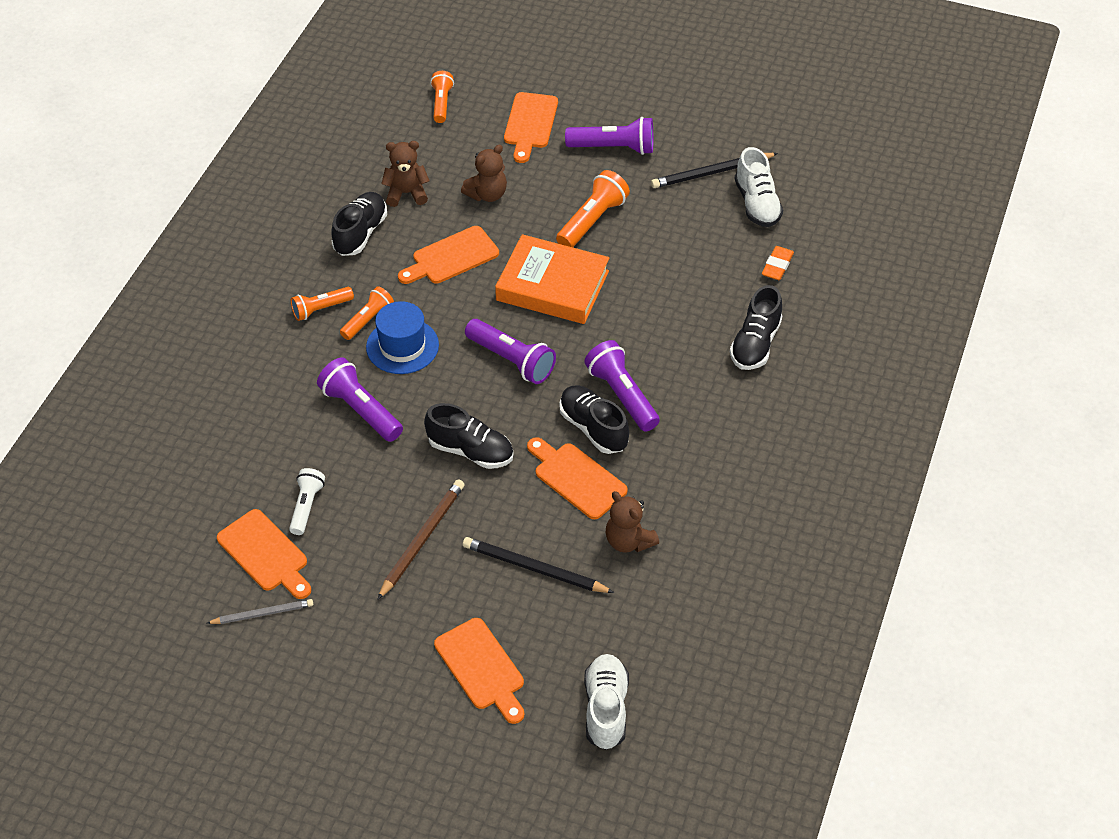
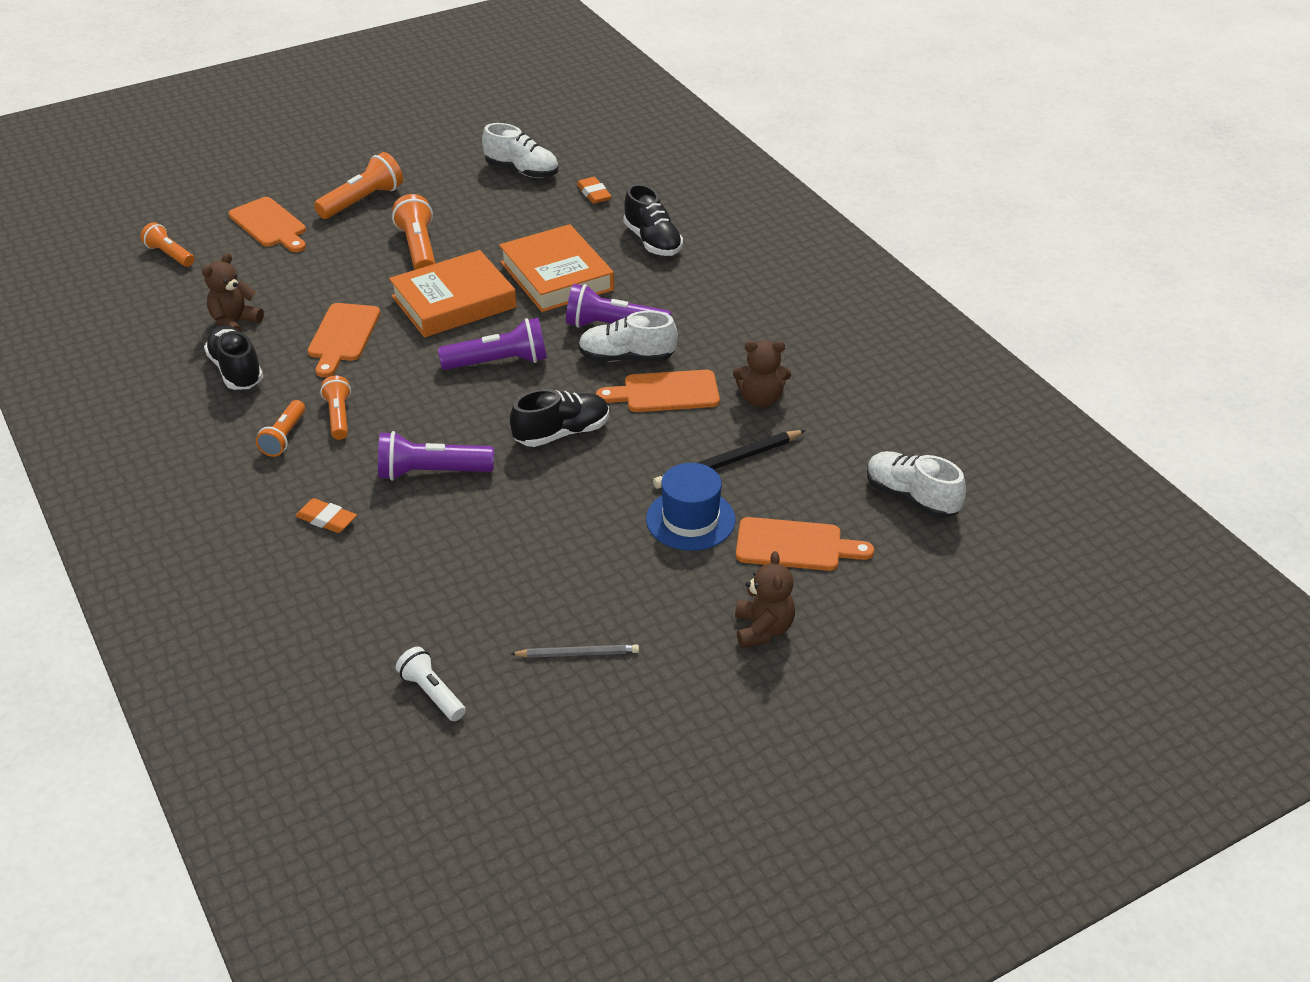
camera: 50 degrees left, 10 degrees down
grey pencil [207,599,313,624] -> grey pencil turned 60 degrees clockwise [511,644,639,658]
orange cutting board [217,509,311,599] -> none
white flashlight [289,468,325,535] -> white flashlight moved to [396,647,466,721]
blue hat [366,301,439,374] -> blue hat moved to [646,463,736,551]
brown pencil [377,479,465,600] -> none
brown teddy bear [461,145,507,202] -> brown teddy bear moved to [735,551,795,648]
black shoe [560,386,629,454] -> white shoe [578,311,678,362]
purple flashlight [565,117,653,155] -> orange flashlight [314,152,403,219]
black pencil [651,153,778,188] -> none
none -> orange eraser [295,498,357,533]
none -> orange book [499,224,614,312]

